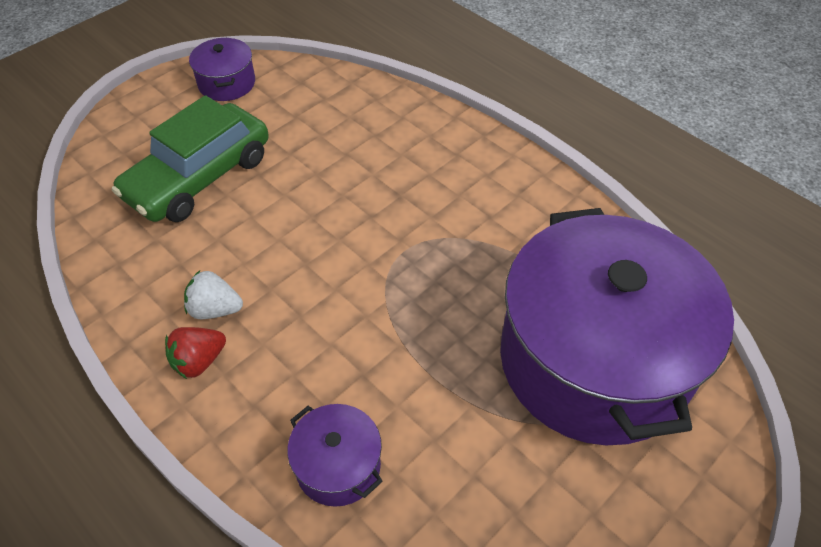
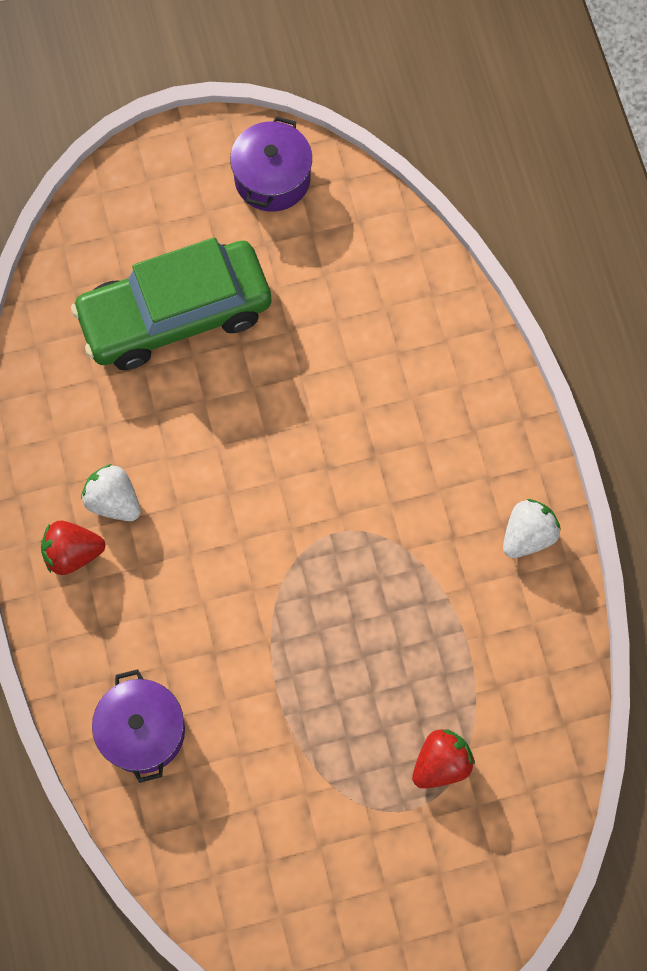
camera: 30 degrees right, 20 degrees up
purple pot [500,208,734,445] -> red strawberry [412,729,475,789]
none -> white strawberry [503,499,561,558]

